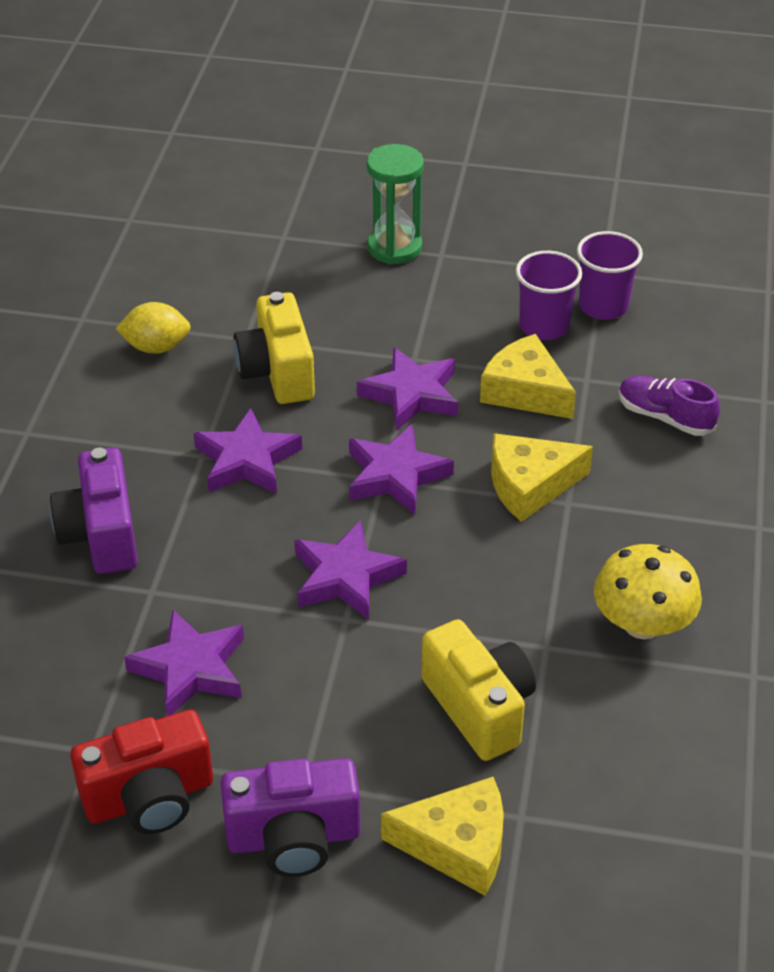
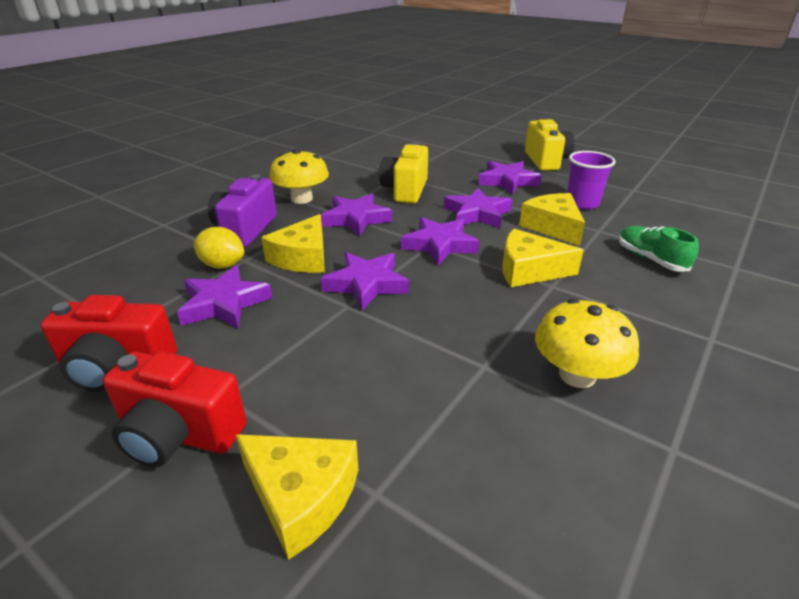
camera: 25 degrees right, 10 degrees down
yellow lemon [116,302,191,354] -> yellow lemon moved to [194,227,244,269]
purple camera [221,758,360,877] -> red camera [103,351,247,467]
green hourglass [367,144,424,265] -> none
yellow camera [422,619,536,761] -> yellow camera moved to [525,119,574,171]
purple cup [577,231,643,320] -> none
purple shoe [619,376,720,436] -> green shoe [619,226,699,272]
none -> yellow cheese [261,214,325,273]
none -> yellow mushroom [269,149,329,204]
none -> purple star [478,161,542,195]

